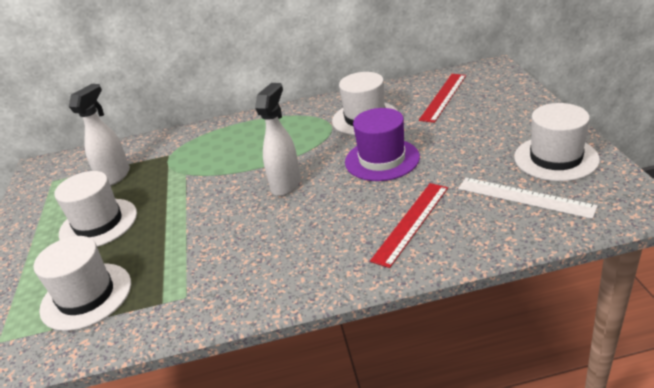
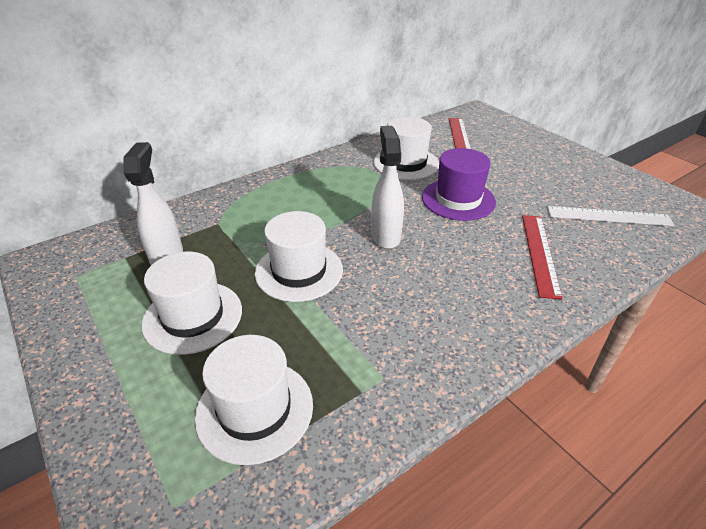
camera: 30 degrees left, 5 degrees up
white hat [514,103,600,182] -> white hat moved to [255,211,343,302]

